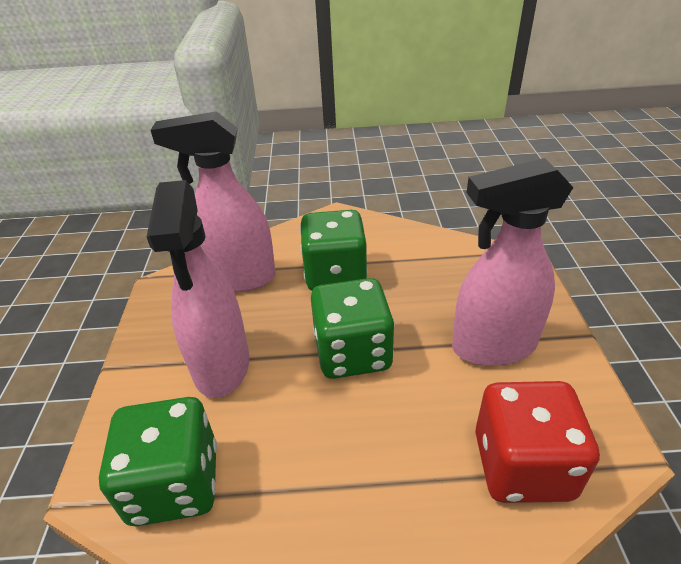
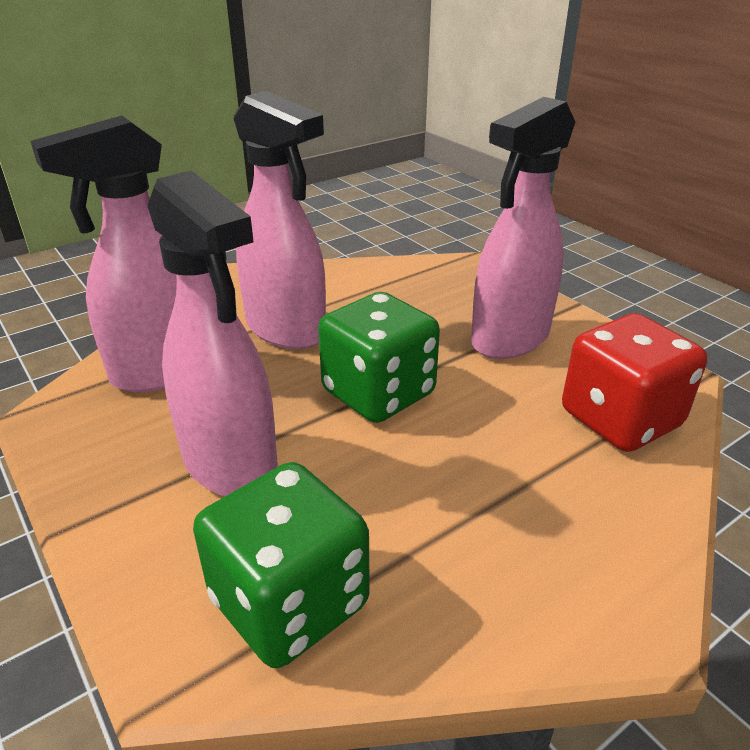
camera: 35 degrees left, 5 degrees down
green dice [300,210,368,290] -> pink spray bottle [234,91,326,349]

